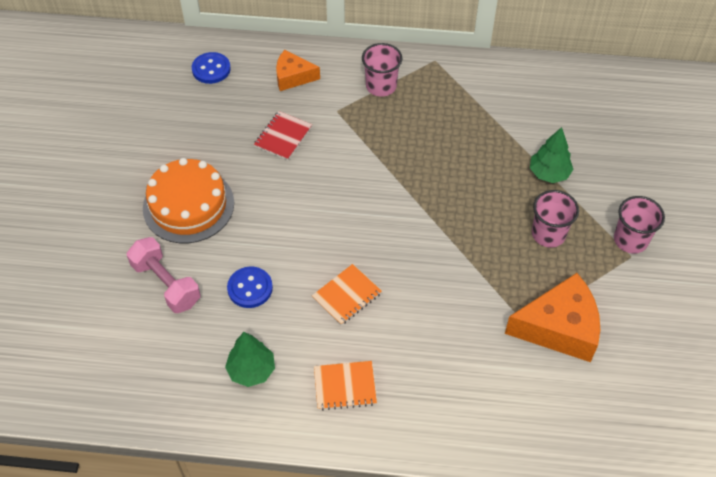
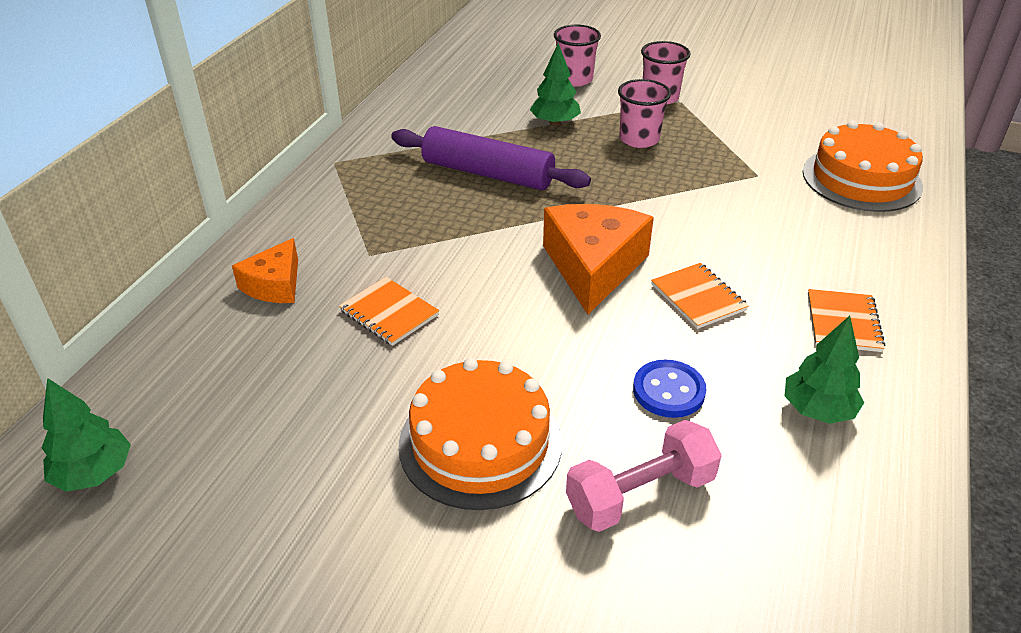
camera: 75 degrees left, 15 degrees down
blue button [192,52,231,84] -> none
red notebook [254,111,312,160] -> orange notebook [339,277,439,346]
pink cup [362,43,402,97] -> pink cup moved to [554,25,601,87]
orange cheese [505,273,600,362] -> orange cheese moved to [543,204,654,315]
none -> green tree [42,378,131,492]
none -> purple rolling pin [391,126,591,190]
none -> orange cake [803,121,923,212]

